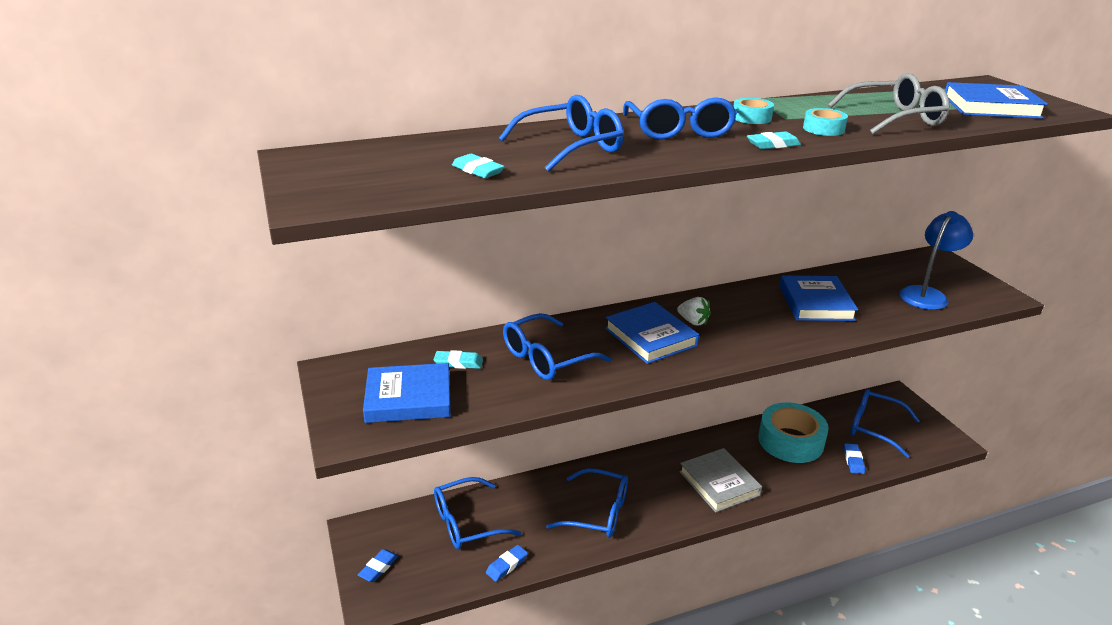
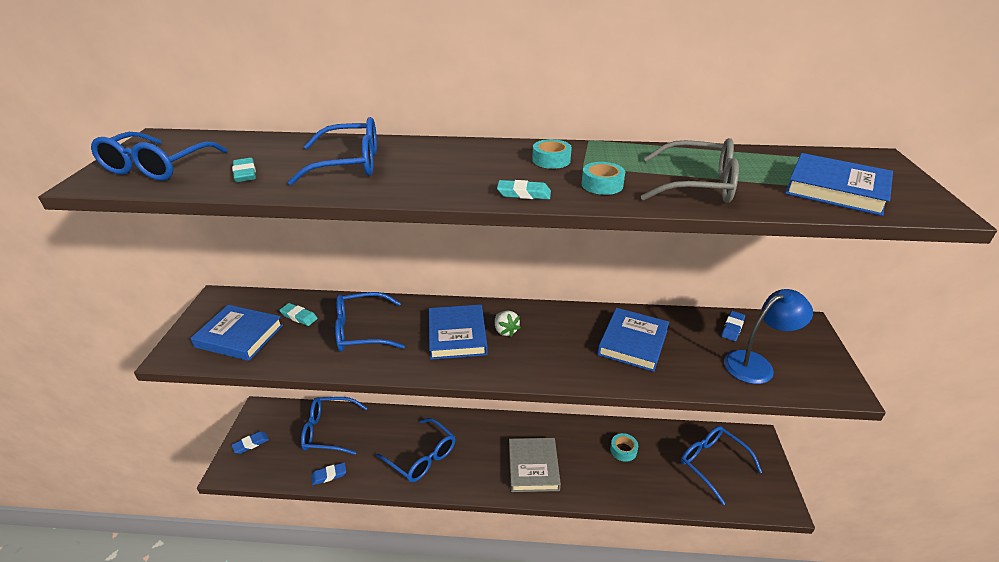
camera: 25 degrees right, 5 degrees up
blue glasses [623,97,737,140] -> blue glasses moved to [91,132,227,181]
turquoise tape [758,402,829,463] -> turquoise tape [610,433,638,462], size x0.46
blue eraser [844,443,865,474] -> blue eraser moved to [721,311,745,341]

